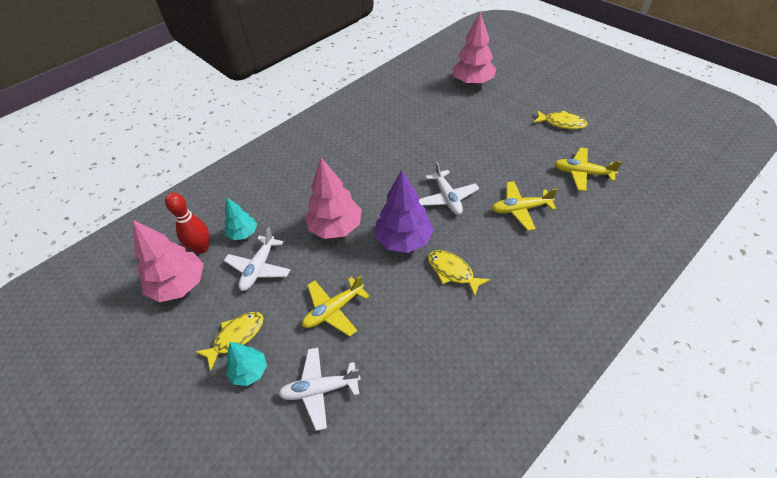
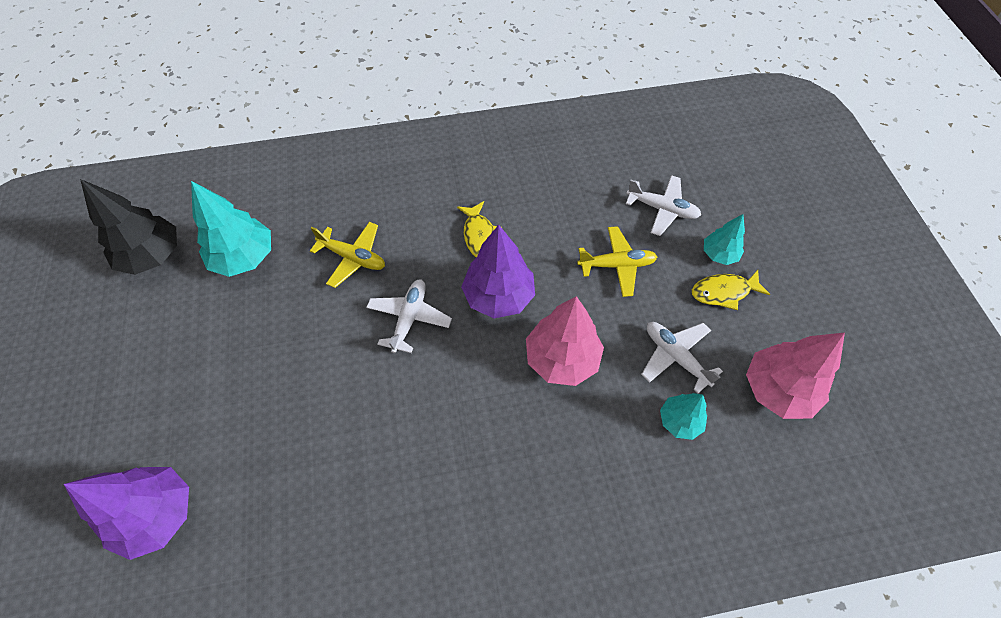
camera: 150 degrees left, 10 degrees up
red bowling pin [165,193,209,254] -> none
white plane [224,227,290,291] -> white plane turned 90 degrees counterclockwise [641,322,723,394]
pink tree [452,12,496,85] -> purple tree [64,467,189,560]
yellow fish [533,110,587,129] -> none
yellow plane [554,148,622,191] -> turquoise tree [191,181,271,277]
none -> black tree [80,179,177,275]

